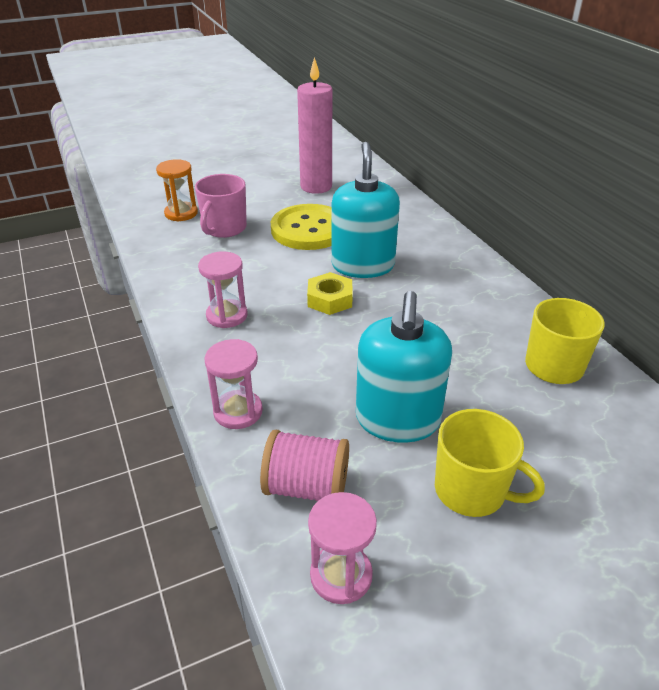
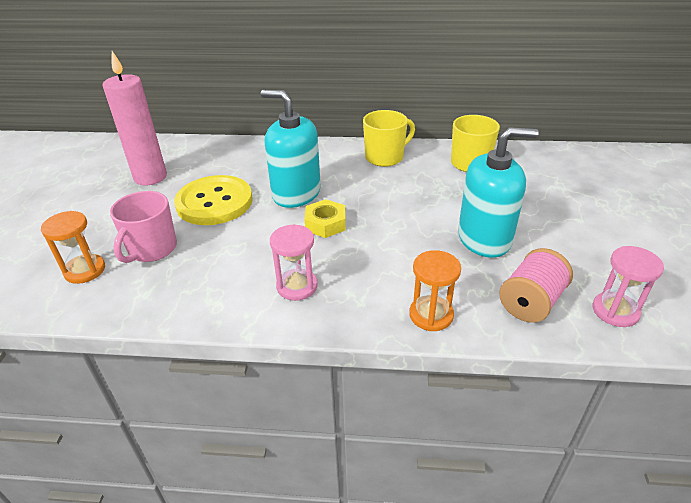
camera: 60 degrees left, 0 degrees up
pink mug [195,174,247,238] -> pink mug turned 60 degrees clockwise [110,191,177,263]
pink hourglass [205,339,263,429] -> orange hourglass [409,250,461,331]
turquoise soap dispenser [356,291,452,443] -> turquoise soap dispenser turned 45 degrees counterclockwise [458,127,539,258]
yellow mug [435,409,545,517] -> yellow mug moved to [363,110,415,167]

